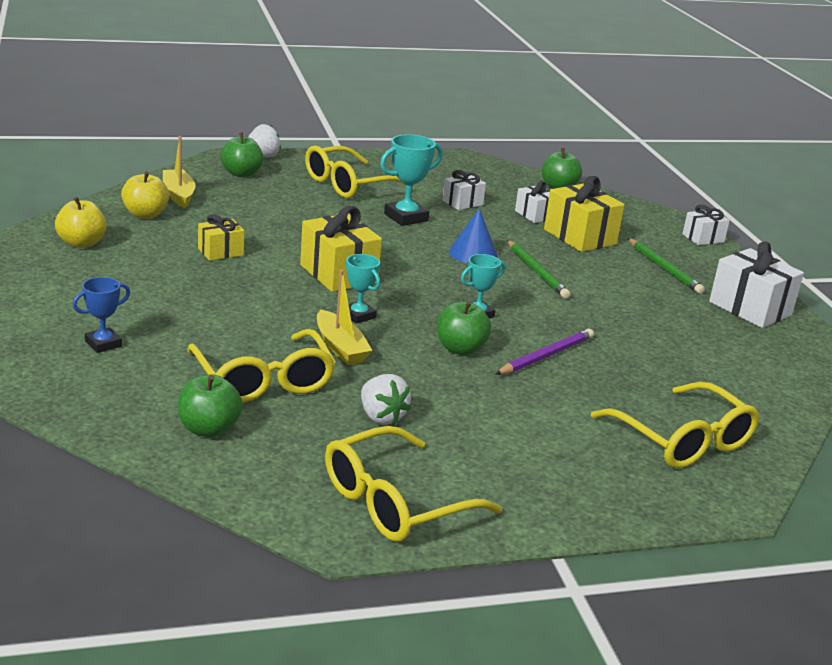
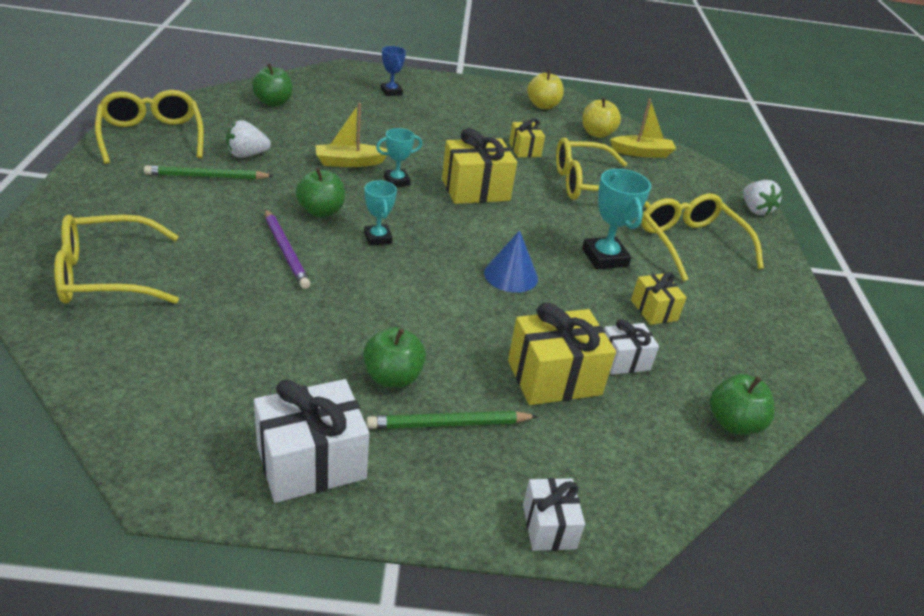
camera: 105 degrees right, 10 degrees up
yellow glasses [187,329,336,403] -> yellow glasses moved to [556,137,650,208]
green apple [221,132,263,177] -> green apple moved to [363,327,426,388]
white gift [442,170,486,210] -> yellow gift [631,272,687,325]
green pencil [507,240,570,298] -> green pencil moved to [144,165,274,179]

